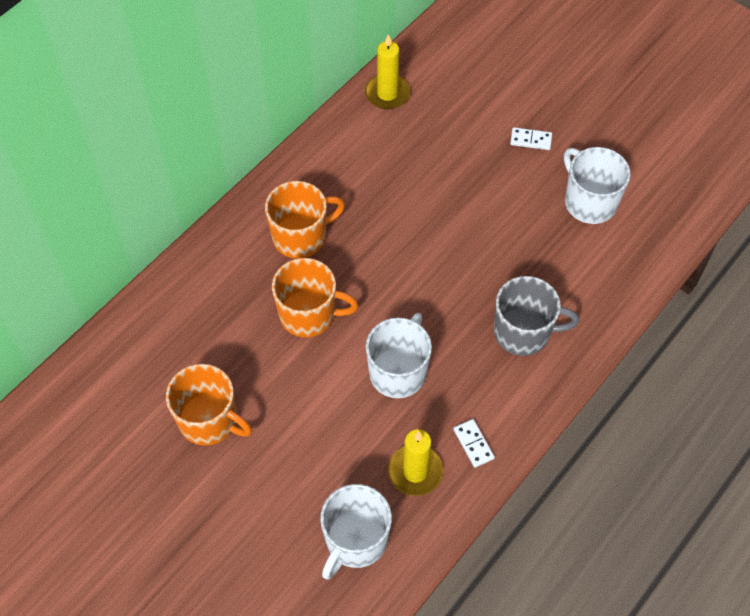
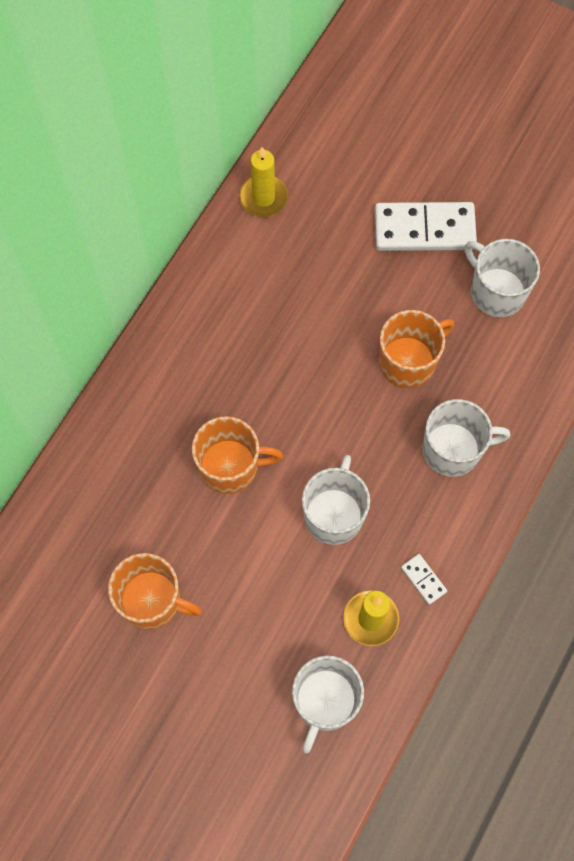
camera: 10 degrees left, 10 degrees up
orange mug [265,181,345,259] -> orange mug moved to [379,310,454,388]
grey mug [494,276,579,356] -> white mug [423,399,511,477]
white domino [510,127,552,150] -> white domino [375,202,477,251], size x2.32

